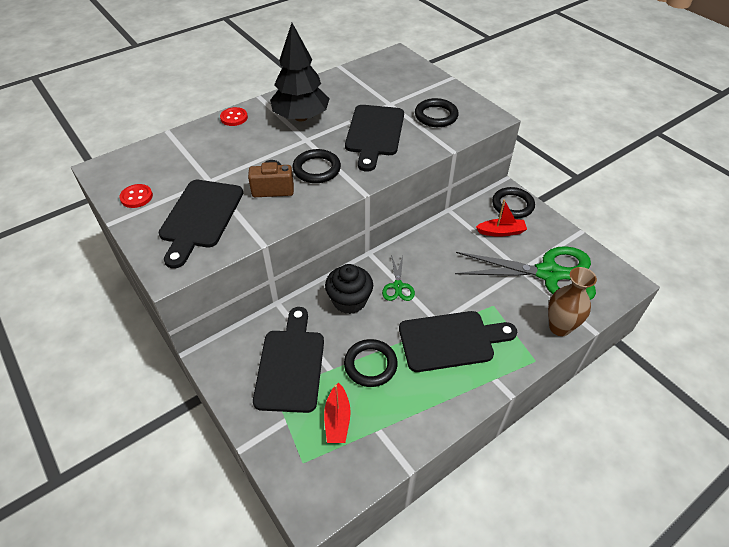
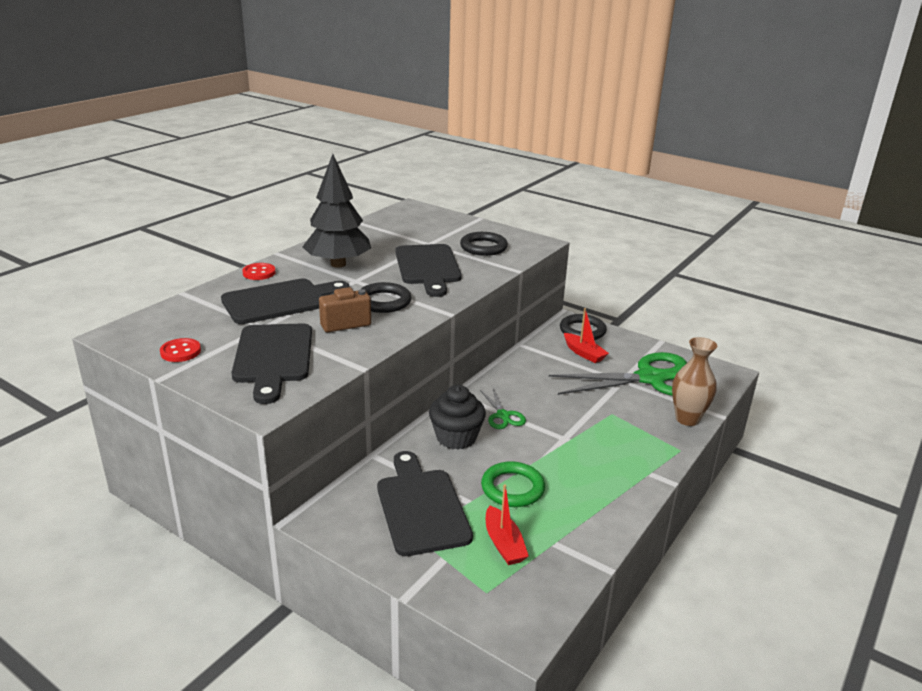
camera: 20 degrees left, 20 degrees down
black ring [344,339,398,387] -> green ring [481,461,545,507]
black cutting board [399,311,517,372] -> black cutting board moved to [221,278,350,324]
red boat [476,200,527,237] -> red boat turned 75 degrees clockwise [564,308,609,363]

